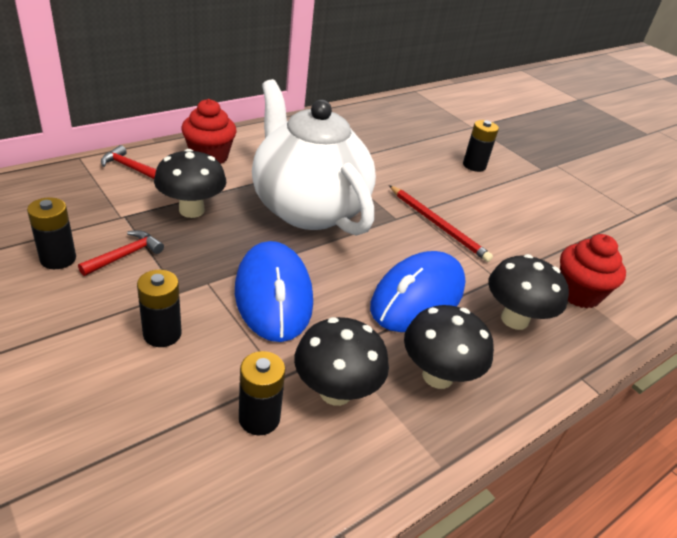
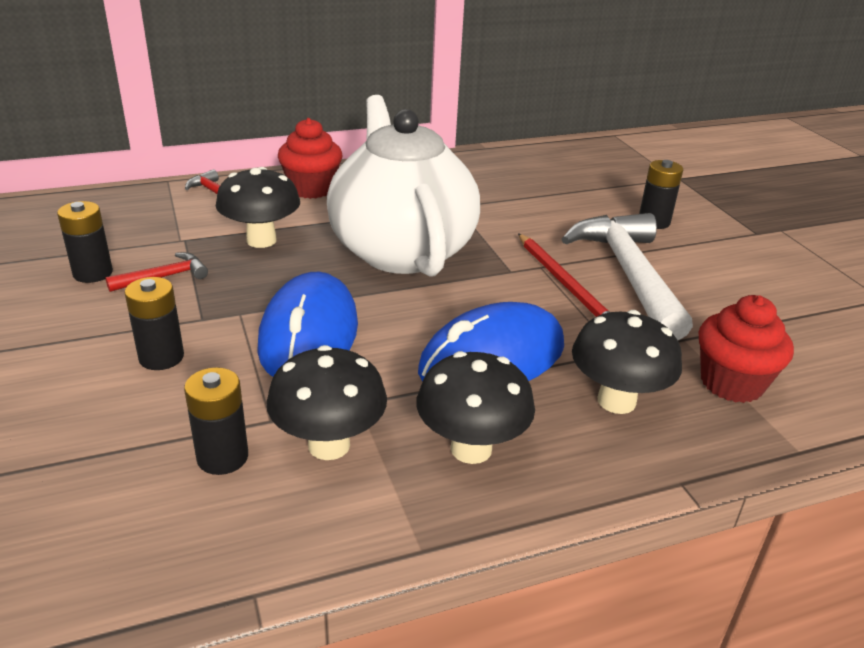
camera: 20 degrees right, 5 degrees down
none -> white hammer [562,213,693,340]

